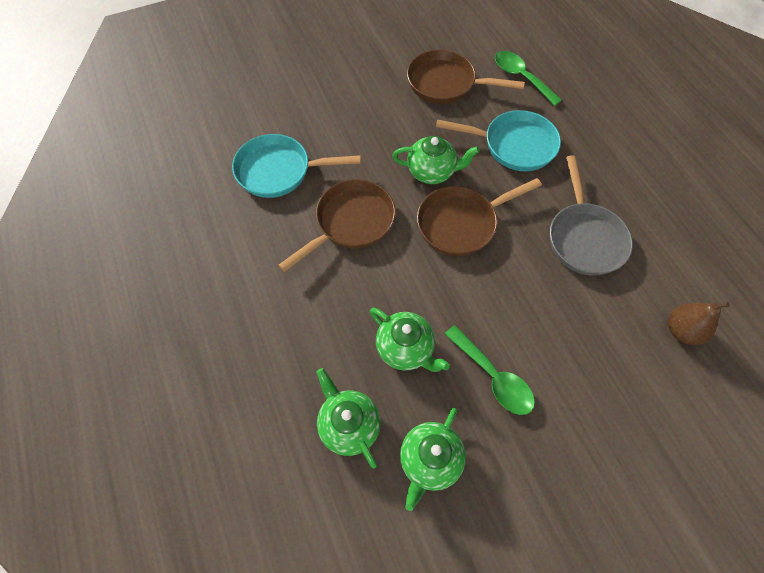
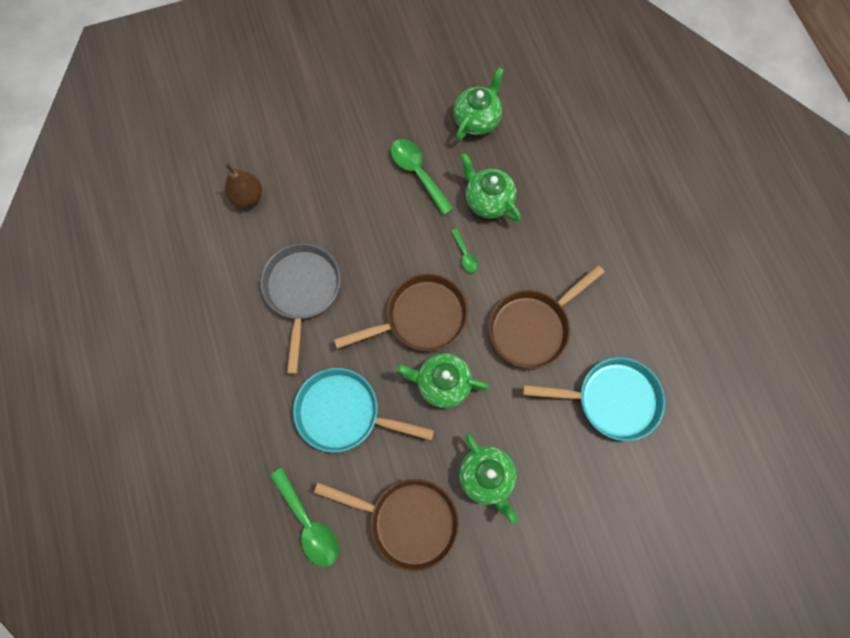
camera: 175 degrees left, 10 degrees up
green teapot [316,368,381,469] -> green teapot moved to [459,433,518,524]
none -> green spoon [451,229,478,273]

